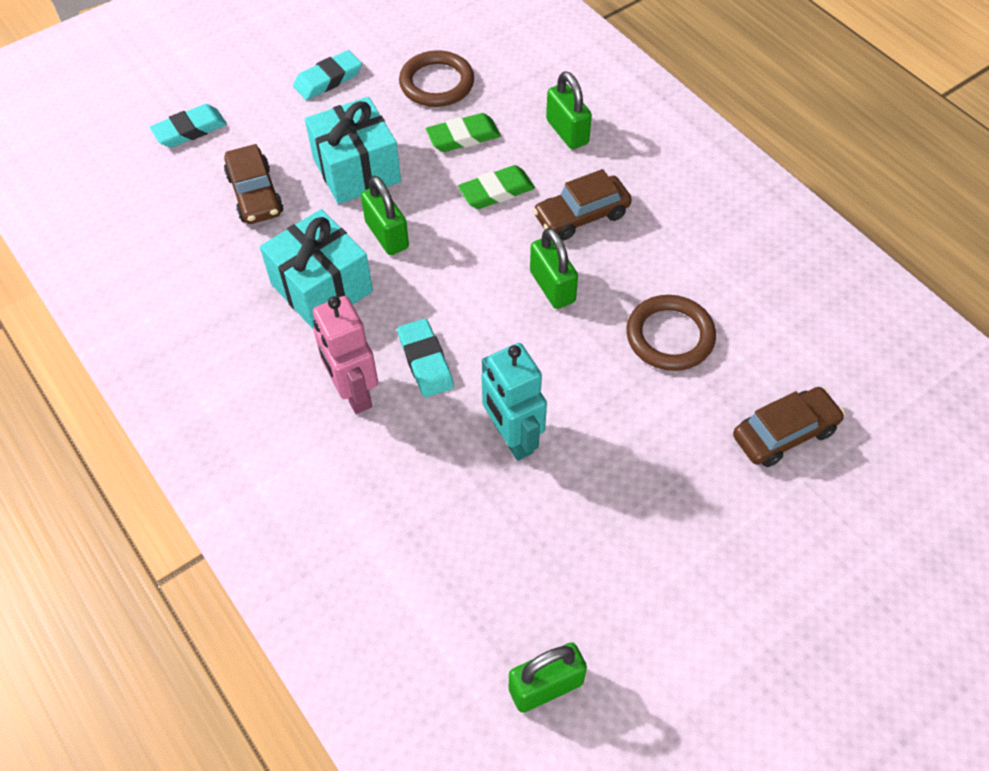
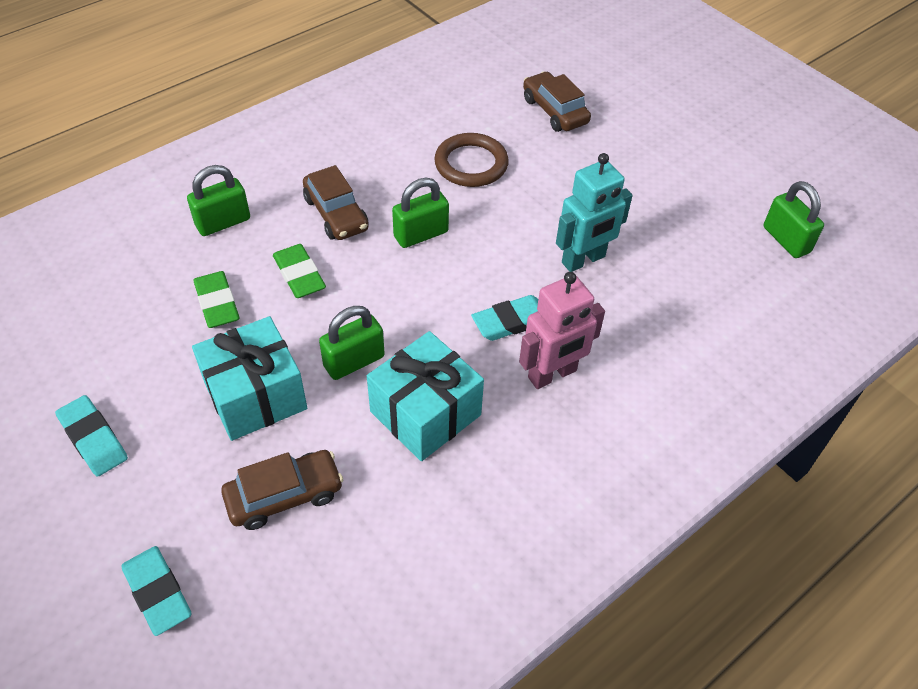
camera: 95 degrees left, 5 degrees down
brown ring [399,50,474,107] -> none

